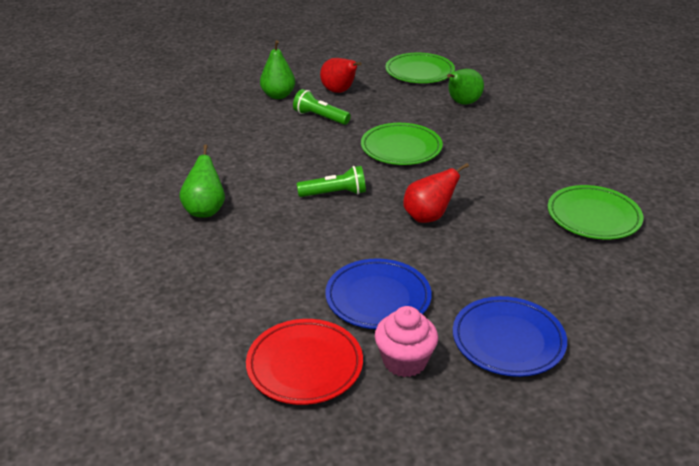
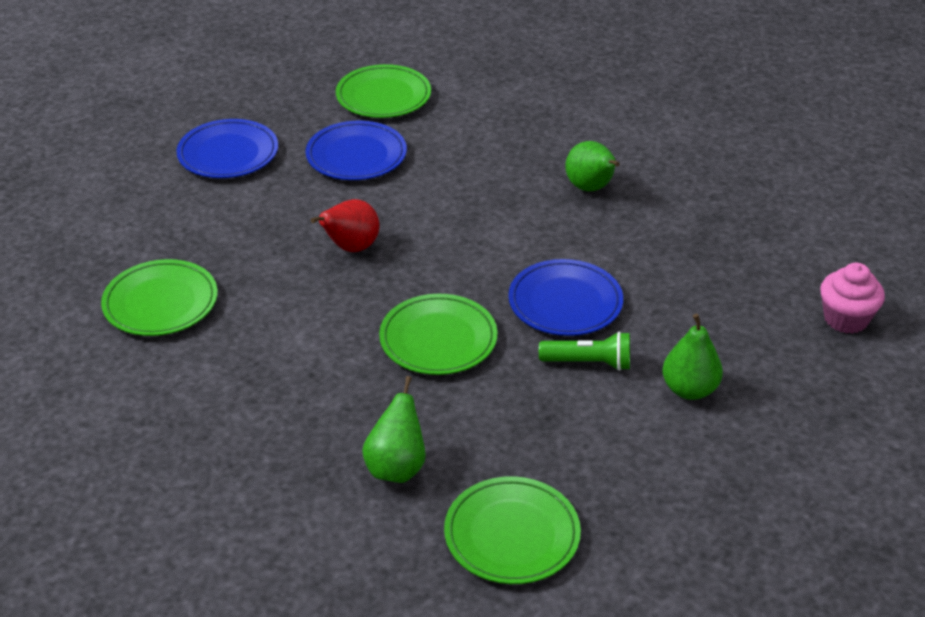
camera: 155 degrees right, 5 degrees up
red plate [246,319,363,405] -> green plate [336,64,431,118]
green flashlight [297,166,366,197] -> none
red pear [320,58,362,93] -> none
pink cupcake [375,306,438,377] -> pink cupcake moved to [820,263,885,334]
none -> blue plate [508,259,623,336]

